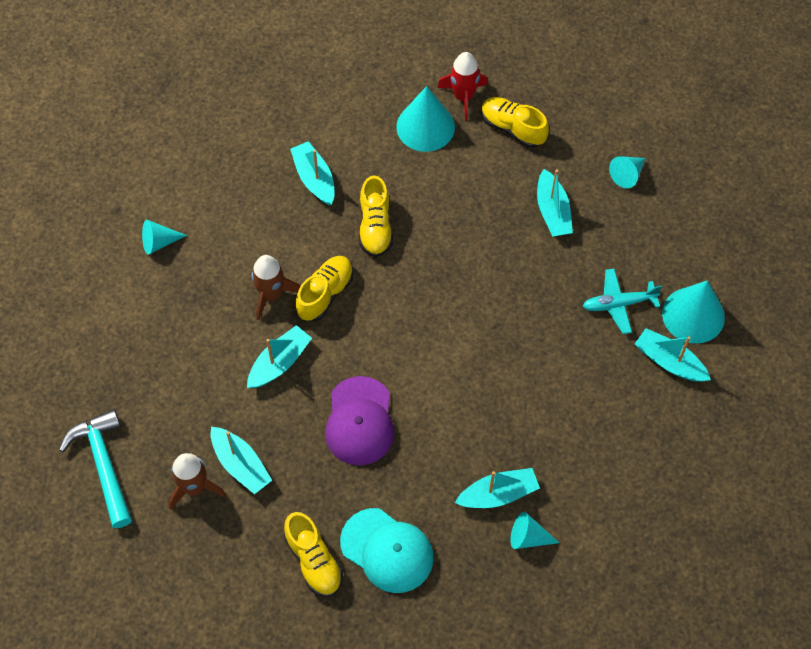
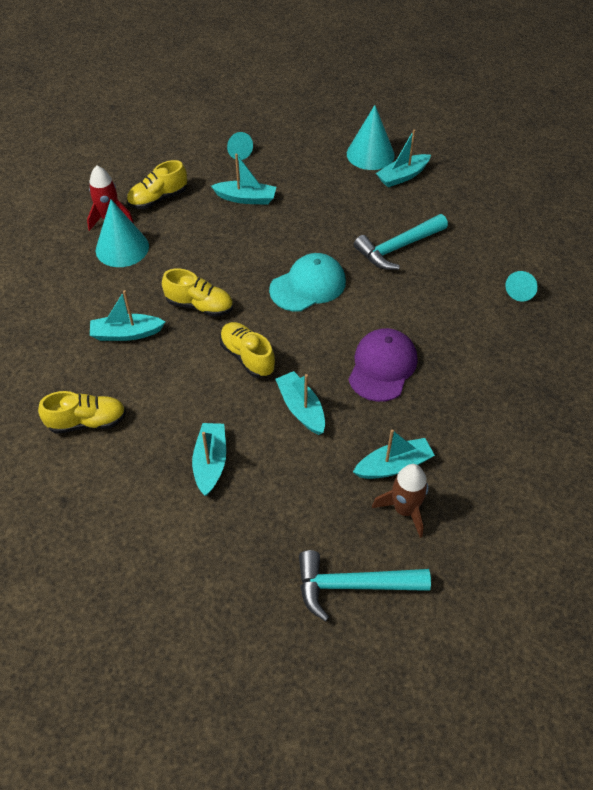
camera: 70 degrees left, 10 degrees down
turquoise cone [142,220,187,255] -> none
brown rocket [251,255,300,320] -> none
yellow shoe [284,512,343,597] -> yellow shoe moved to [38,391,126,434]
purple cap [325,376,394,465] -> purple cap turned 90 degrees counterclockwise [349,328,418,402]
turquoise cap [340,508,433,593] -> turquoise cap moved to [269,253,346,312]
turquoise boat [455,468,540,508] -> turquoise boat moved to [192,423,226,496]
turquoise plane [583,268,662,334] -> none
none -> turquoise hammer [354,214,448,270]

